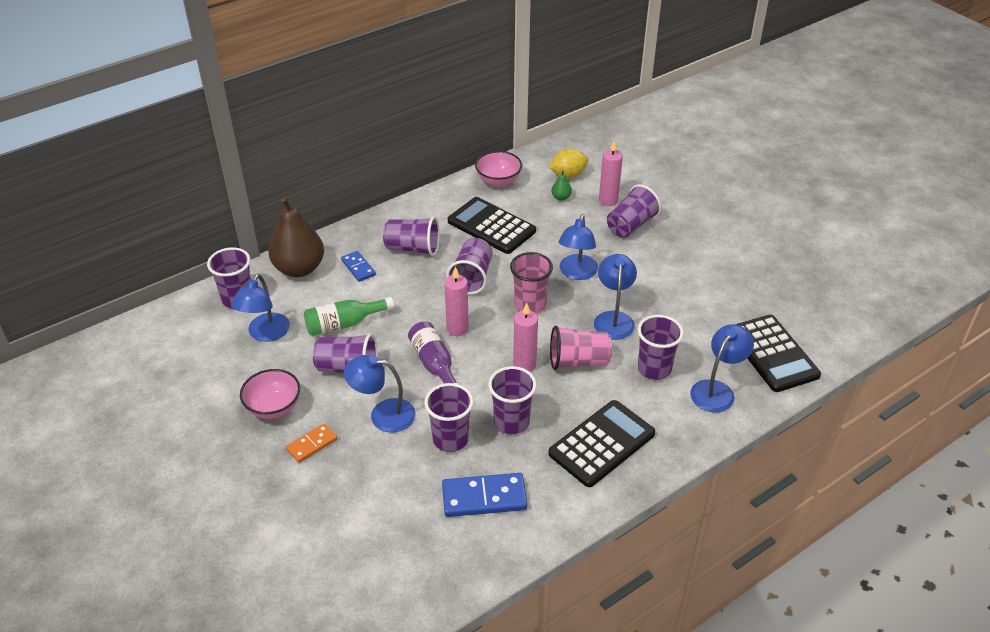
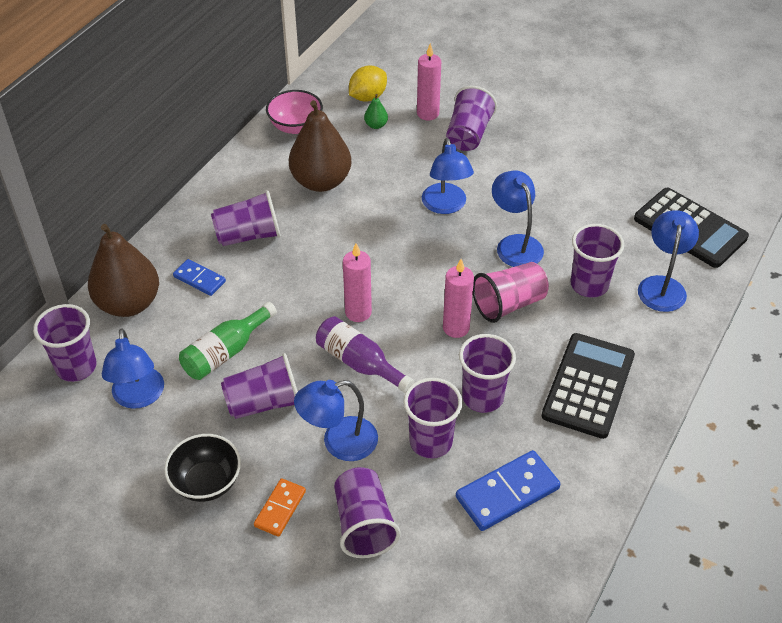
camera: 25 degrees left, 5 degrees up
pink bowl [240,369,300,419] -> black bowl [164,434,241,502]
purple cup [446,238,492,295] -> purple cup moved to [334,467,401,558]
black calculator [448,197,536,254] -> brown pear [289,100,352,192]
pink cup [510,252,553,313] -> none

